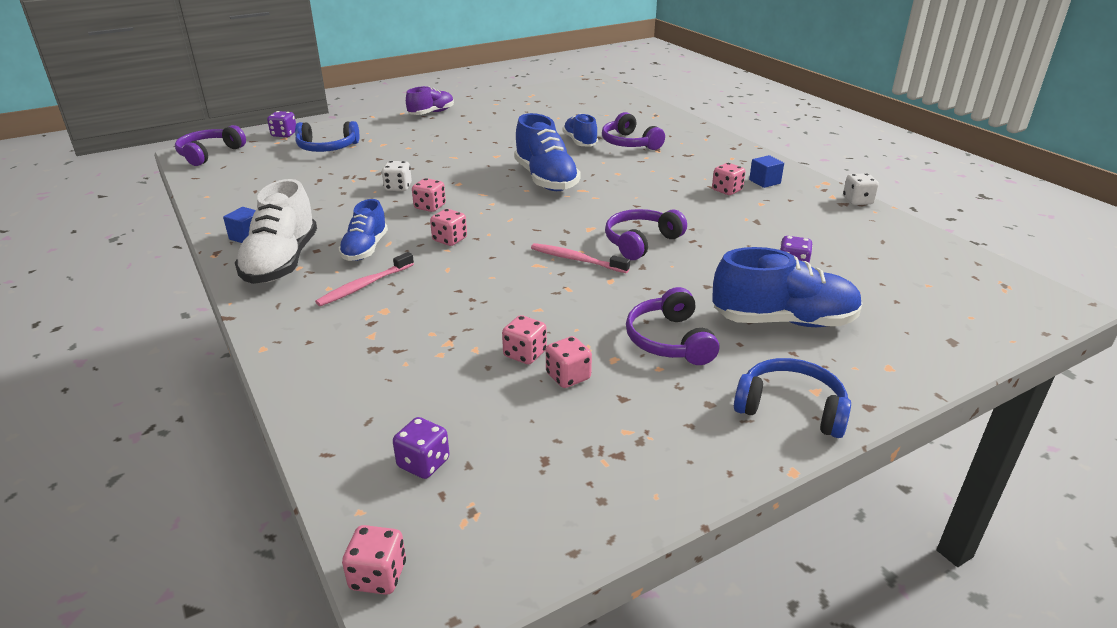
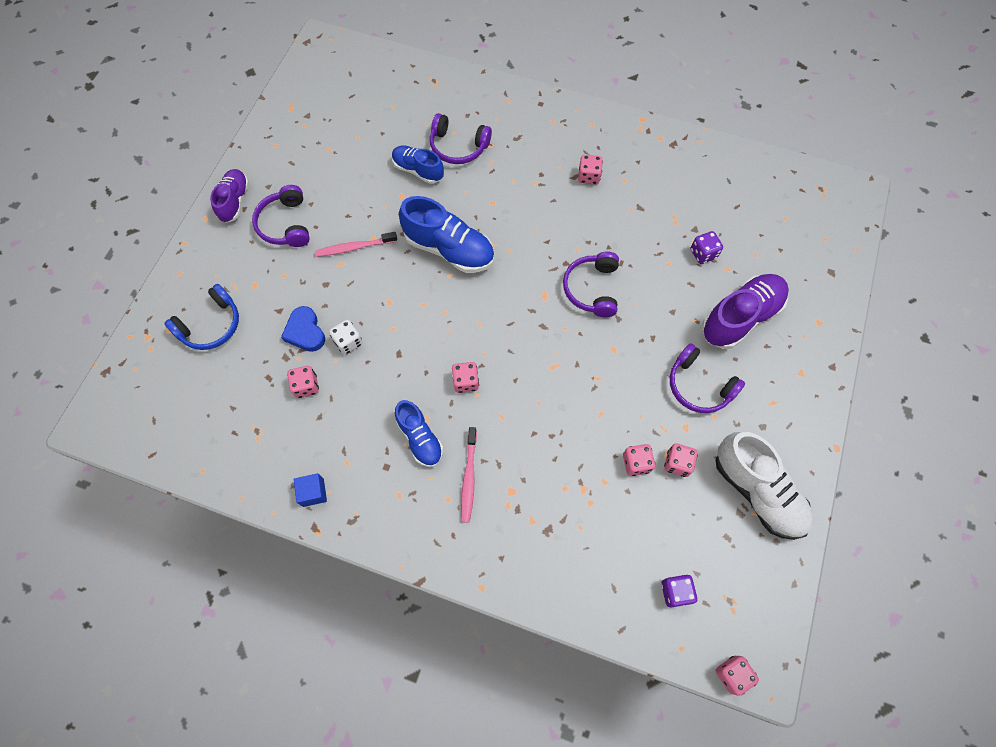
camera: 40 degrees left, 35 degrees up
purple headphones [175,125,246,166] -> purple headphones moved to [252,185,310,247]
white shoe [235,179,317,284] -> white shoe moved to [716,432,813,540]
purple dice [267,111,296,137] -> none
pink dice [412,178,446,212] -> pink dice moved to [287,366,319,398]
pink toothbrush [531,243,630,273] -> pink toothbrush moved to [315,232,397,257]
blue shoe [712,247,863,327] -> purple shoe [702,274,789,349]
blue headphones [734,358,851,438] -> none
blue cube [749,155,784,188] -> none
white dice [843,173,879,205] -> none
none -> blue heart [281,306,325,352]

